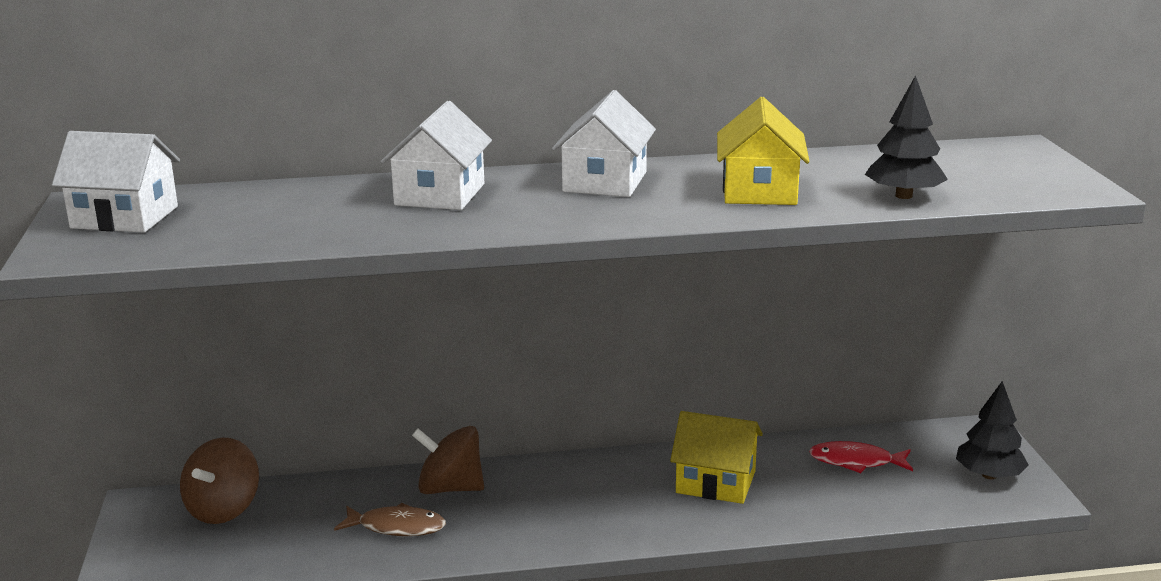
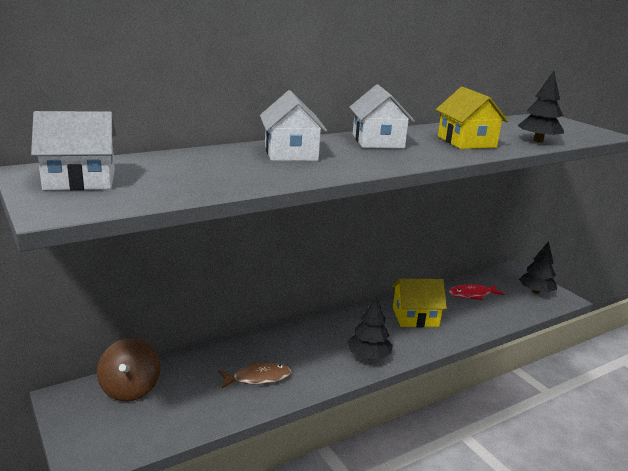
camera: 25 degrees left, 0 degrees up
brown spinning top [412,426,484,494] -> none
none -> black tree [347,297,392,359]

